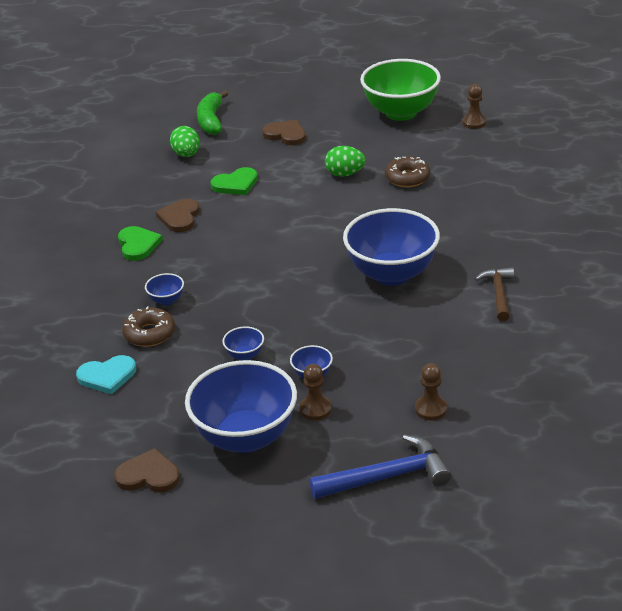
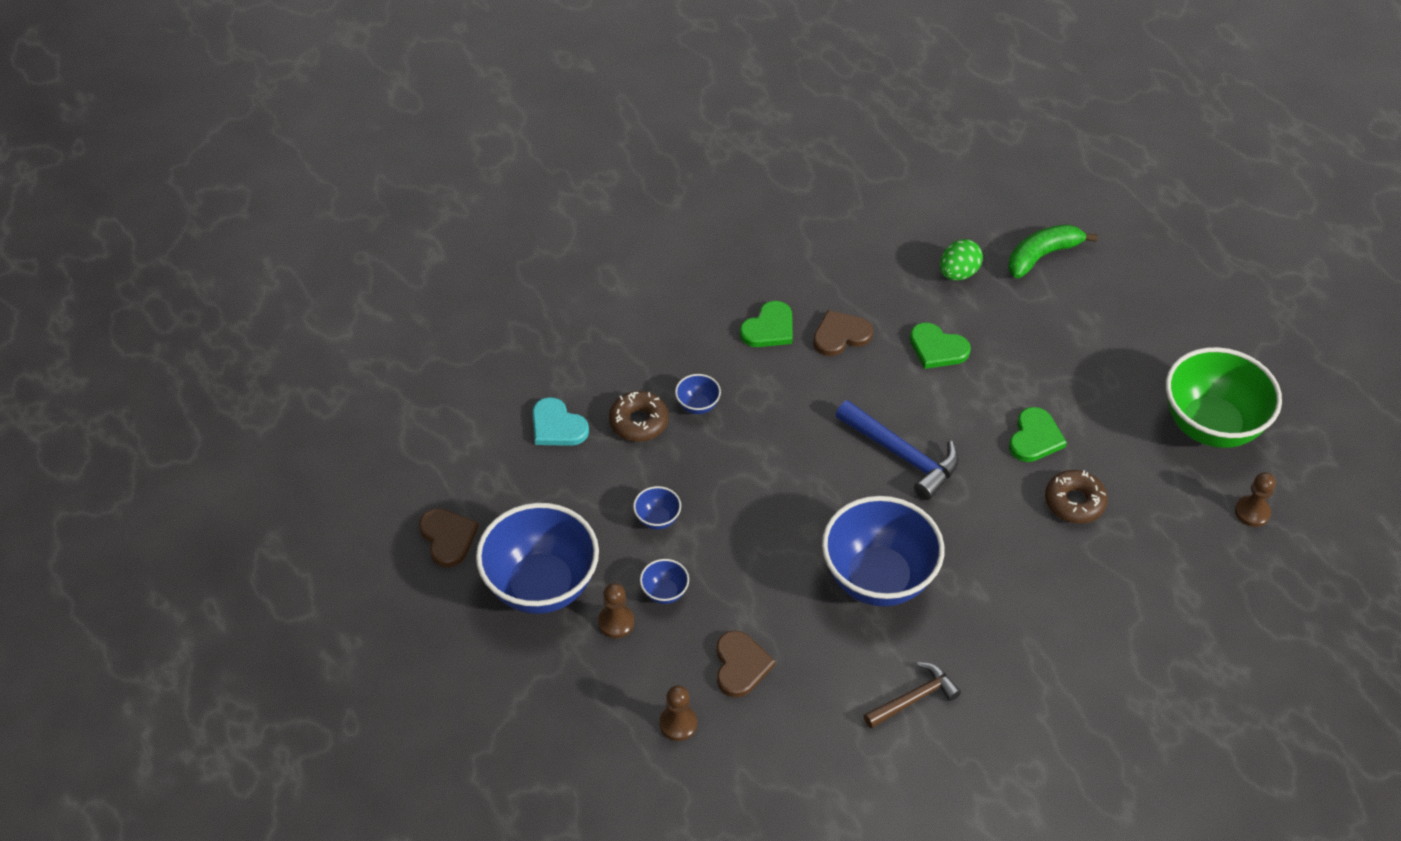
camera: 55 degrees right, 15 degrees up
brown heart [262,120,306,145] -> brown heart moved to [716,631,775,698]
blue hammer [309,434,452,499] -> blue hammer moved to [836,400,959,500]
green egg [325,146,365,177] -> green heart [1009,407,1067,462]

